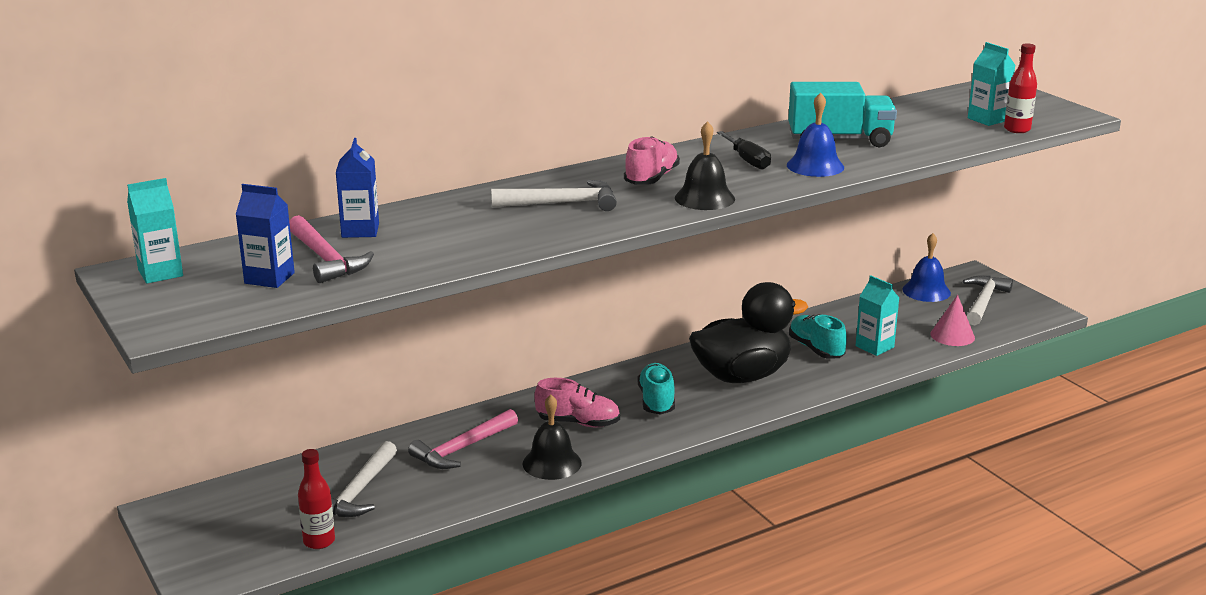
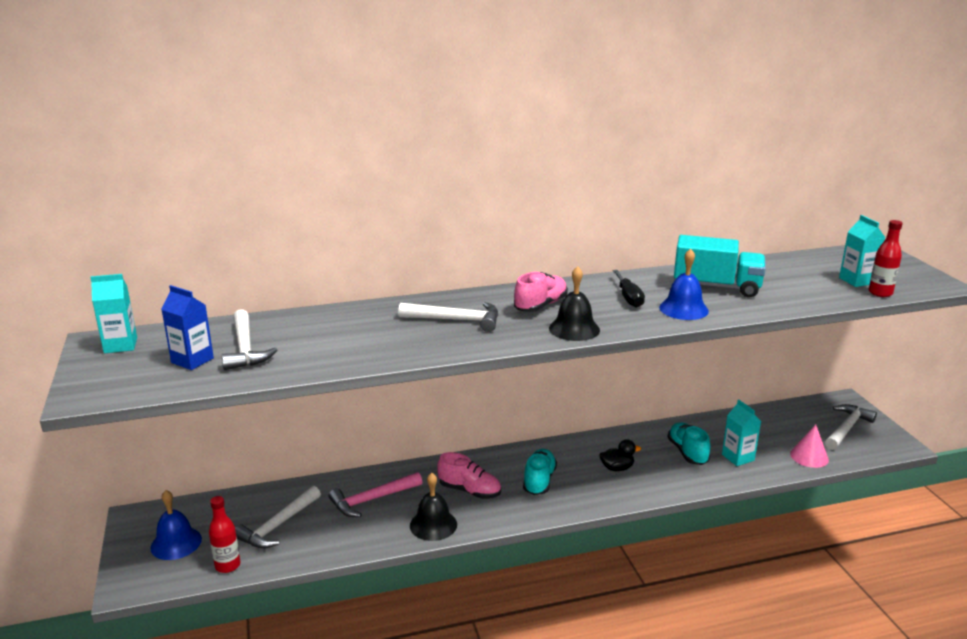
camera: 15 degrees right, 0 degrees up
pink hammer [289,215,374,283] -> white hammer [222,309,277,370]
blue carton [336,138,379,238] -> none
black duck [689,282,808,383] -> black duck [599,439,641,471], size x0.41
blue bell [902,233,951,302] -> blue bell moved to [150,490,202,560]

